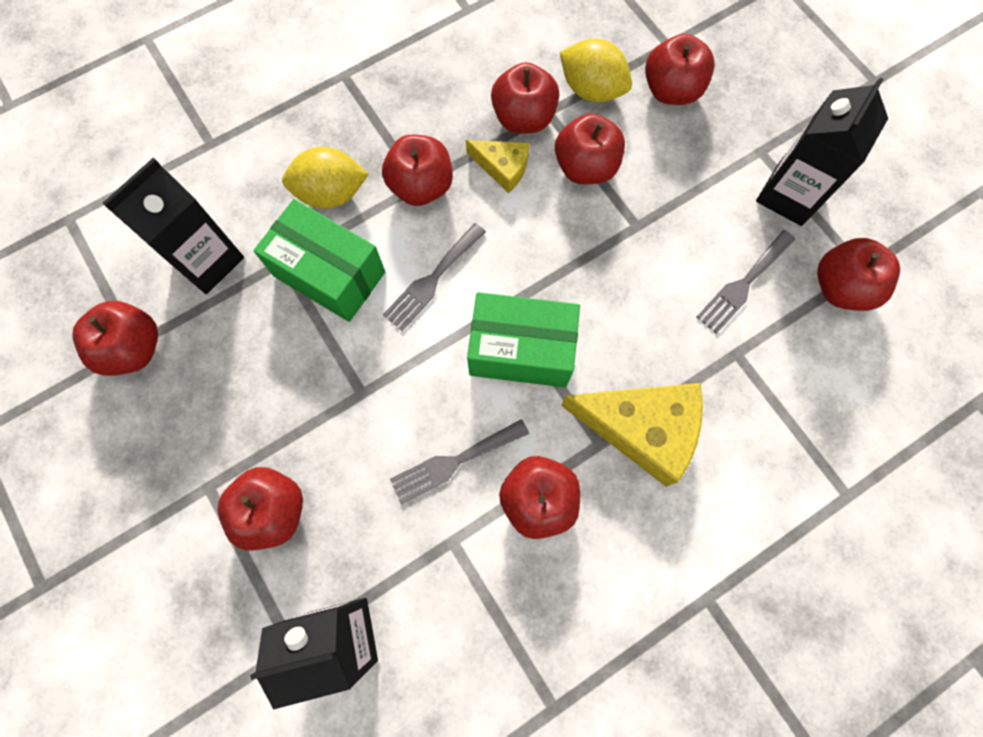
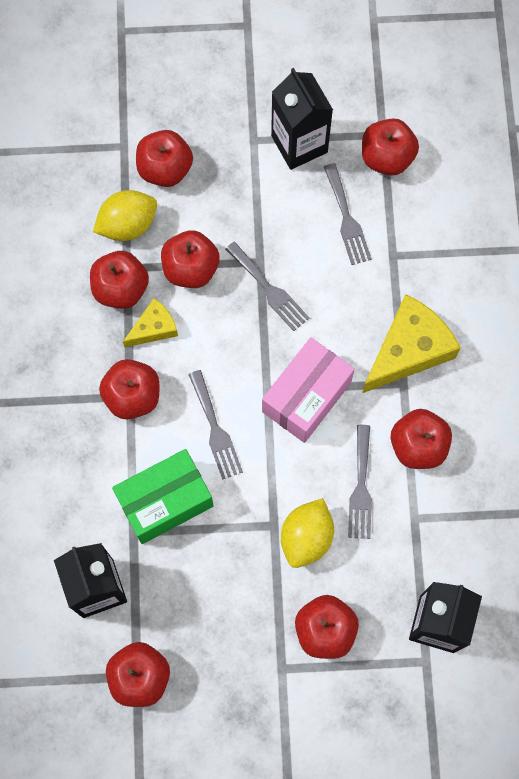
camera: 60 degrees left, 0 degrees up
yellow lemon [282,147,368,209] -> yellow lemon moved to [281,498,334,568]
green box [467,292,580,387] -> pink box [262,337,355,443]
none -> grey fork [225,242,309,331]

